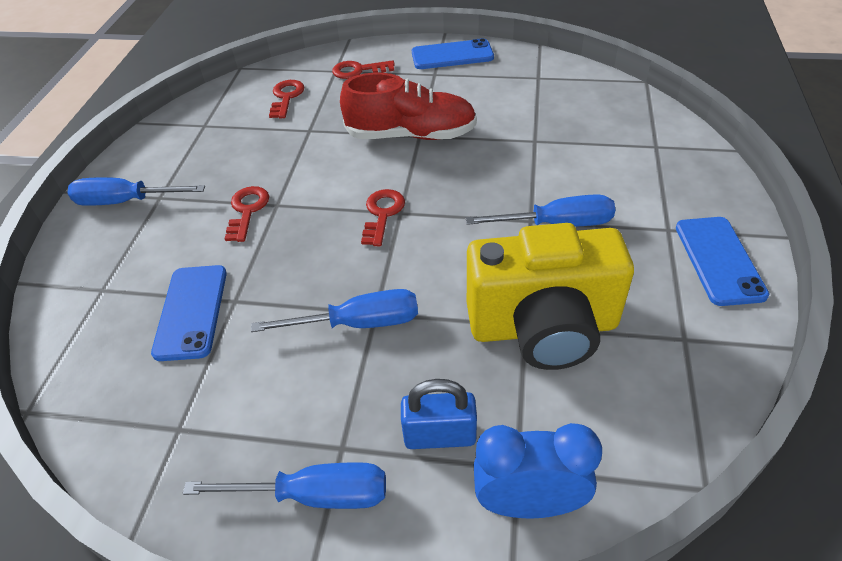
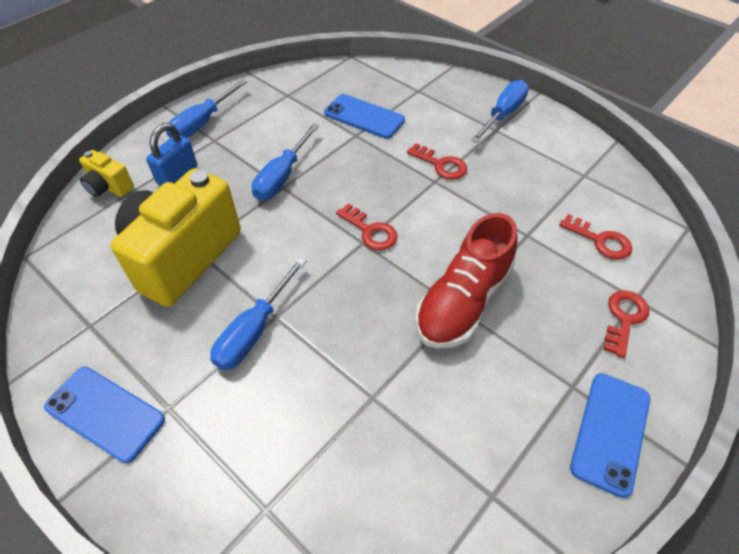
camera: 120 degrees right, 5 degrees up
blue clock [474,423,602,518] -> yellow camera [79,150,134,197]

